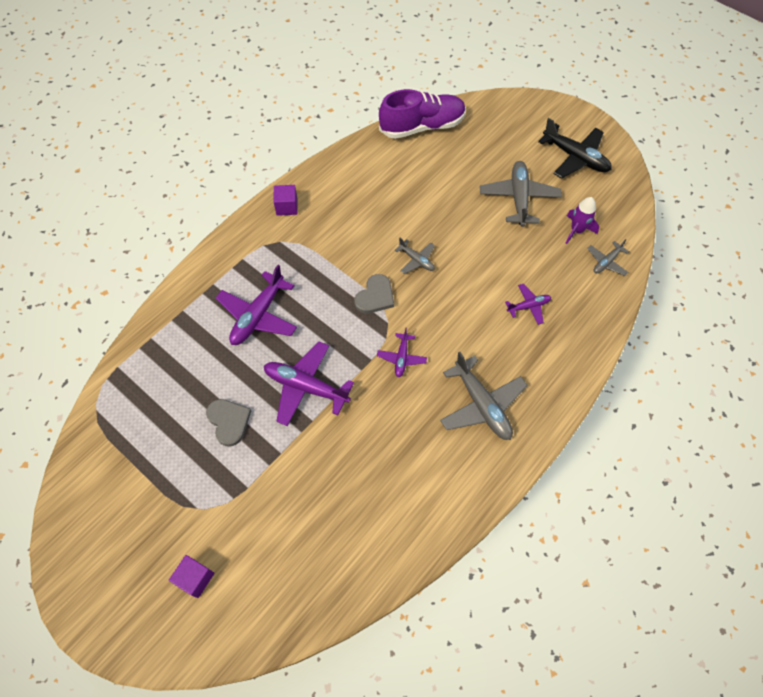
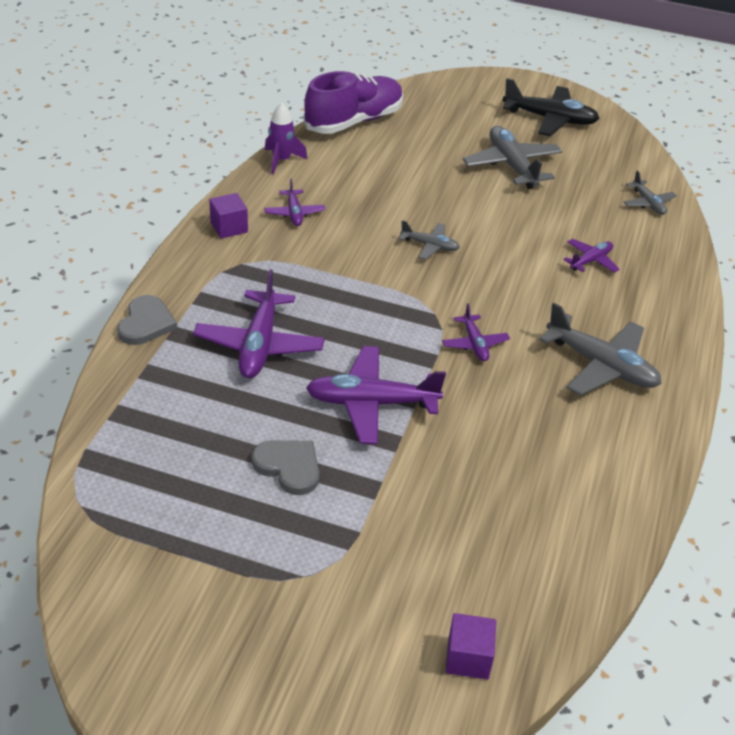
camera: 25 degrees left, 20 degrees down
purple cube [169,555,215,598] -> purple cube moved to [446,613,496,680]
grey heart [354,274,394,314] -> grey heart moved to [117,295,177,345]
purple rocket [565,197,599,244] -> purple rocket moved to [265,103,308,175]
grey plane [587,239,629,276] -> grey plane turned 45 degrees counterclockwise [624,170,677,215]
none -> purple plane [264,178,325,226]

